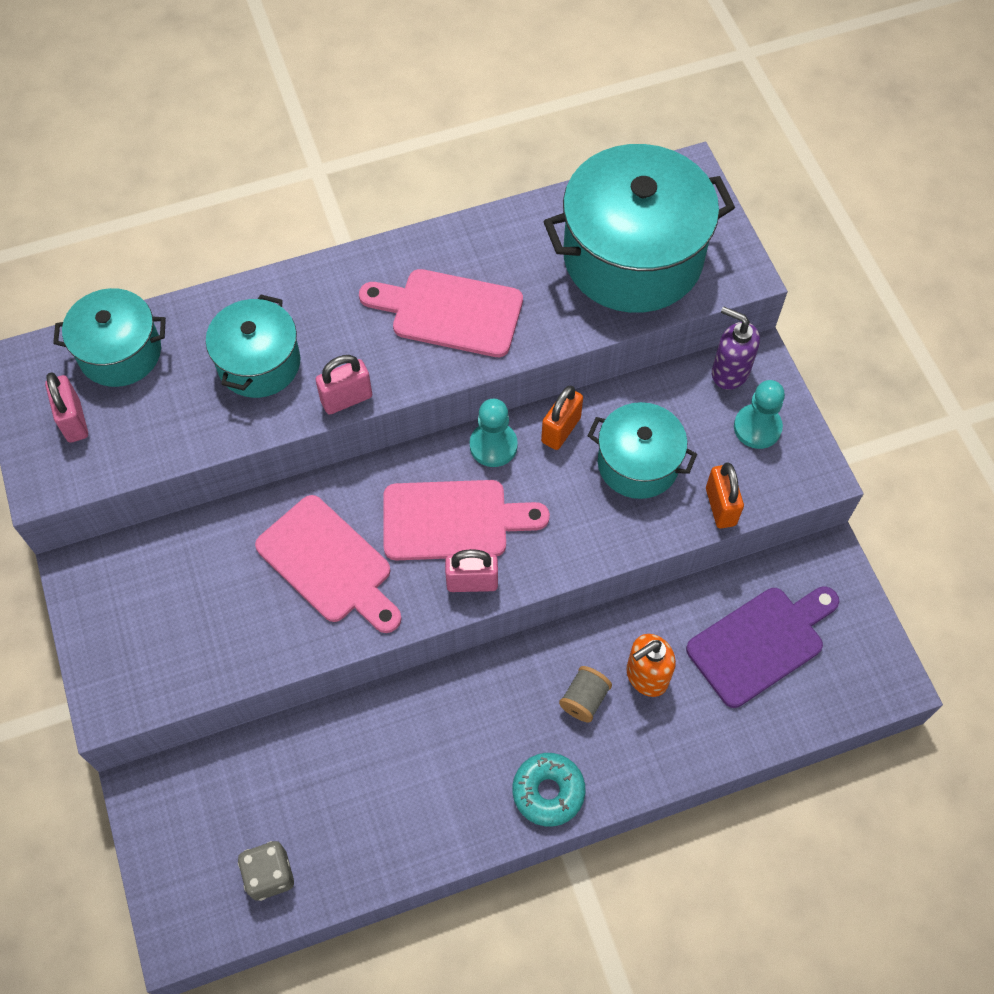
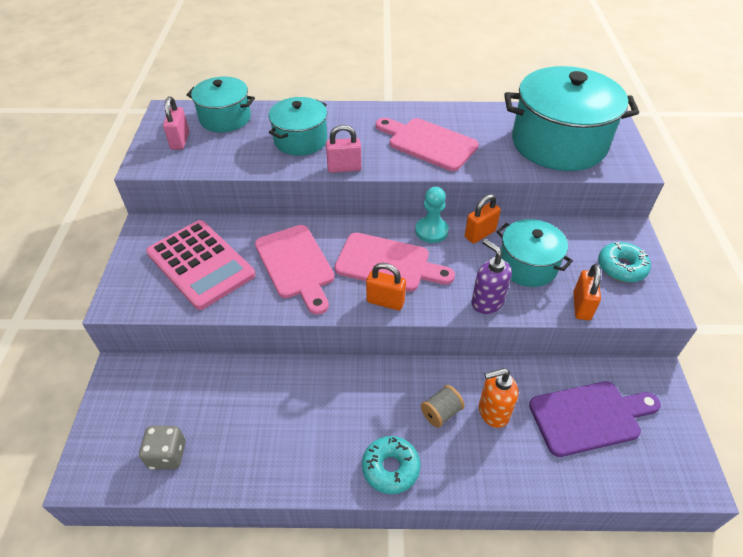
camera: 20 degrees right, 15 degrees down
pink padlock [445,549,498,592] -> orange padlock [366,263,406,310]
purple soap dispenser [712,307,760,390] -> purple soap dispenser moved to [471,239,512,314]
turquoise pawn [734,380,785,449] -> turquoise donut [598,242,651,282]
none -> pink calculator [146,220,255,310]

